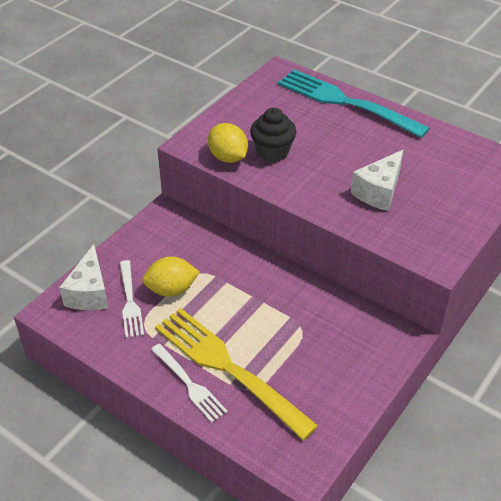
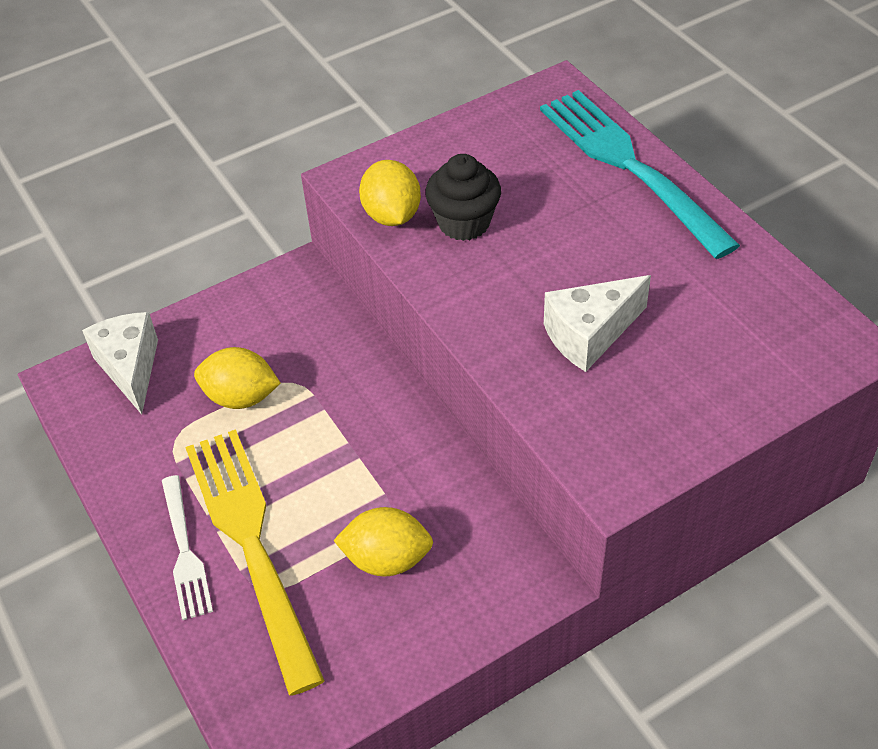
camera: 25 degrees right, 5 degrees up
white cheese [59,244,108,310] -> white cheese turned 135 degrees clockwise [82,312,158,415]
white fork [120,260,144,338] -> none
none -> yellow lemon [333,507,433,577]

